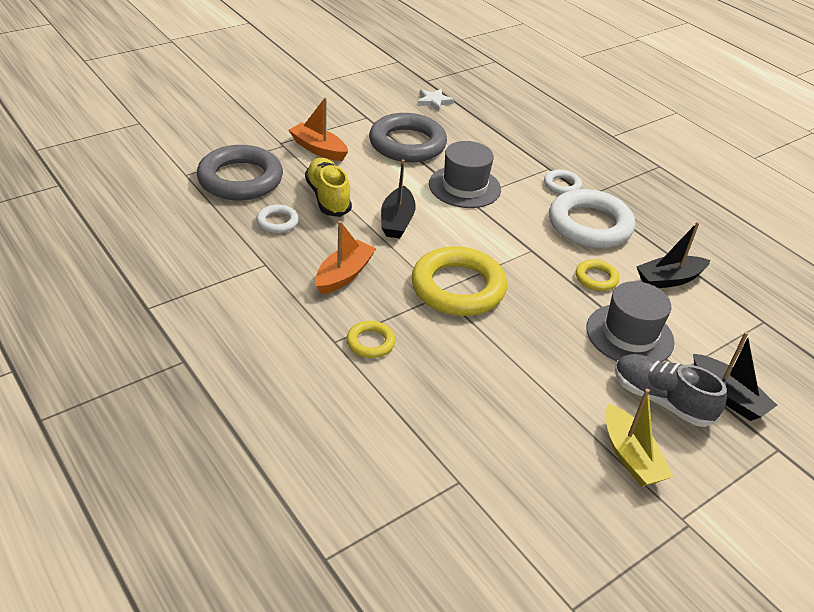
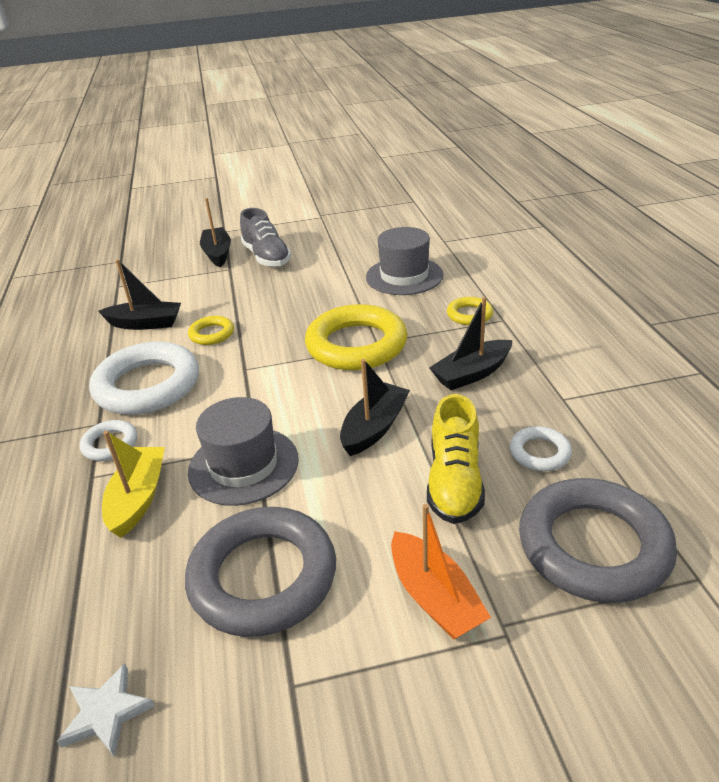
camera: 150 degrees left, 5 degrees down
orange boat [315,221,376,295] -> black boat [429,297,512,390]
grey hat [587,281,675,362] -> grey hat moved to [366,227,444,295]
yellow boat [605,389,673,487] -> yellow boat moved to [102,431,165,538]

